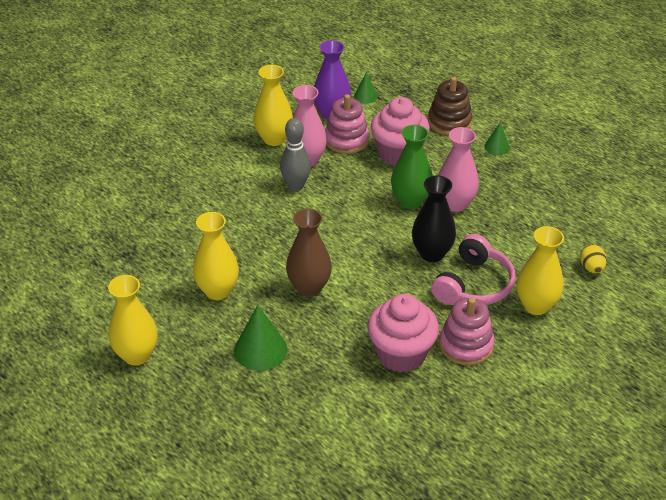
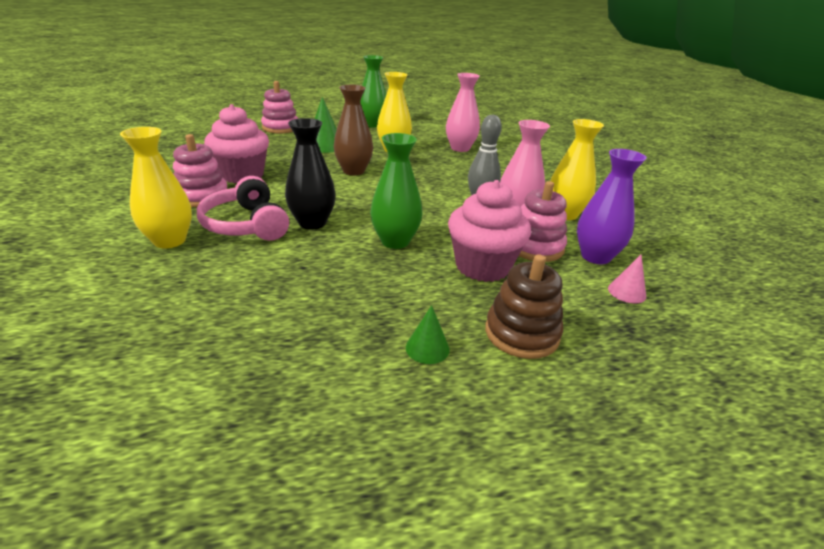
camera: 120 degrees right, 10 degrees down
yellow vase [108,275,158,366] -> green vase [360,55,386,128]
green cone [354,72,378,104] -> pink cone [608,254,646,304]
pink vase [438,127,479,212] -> pink vase moved to [446,73,480,152]
yellow egg [580,244,607,273] -> none
none -> pink stacking toy [261,81,298,134]

